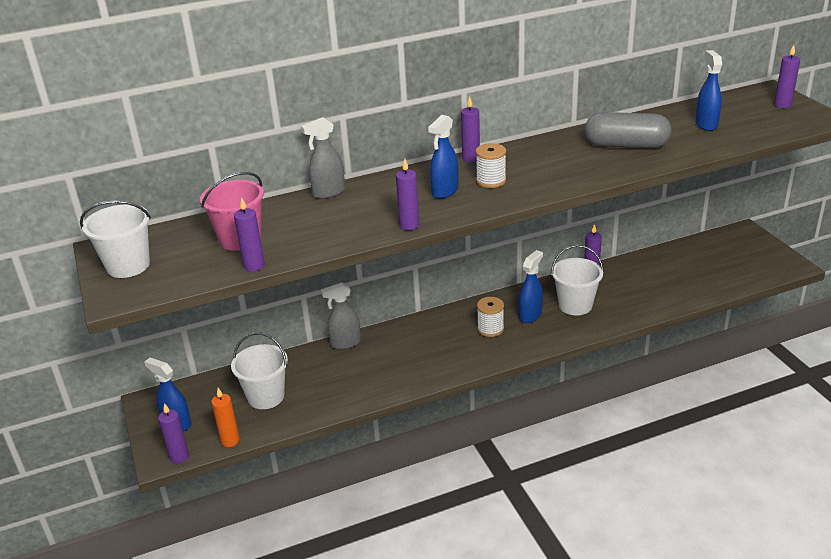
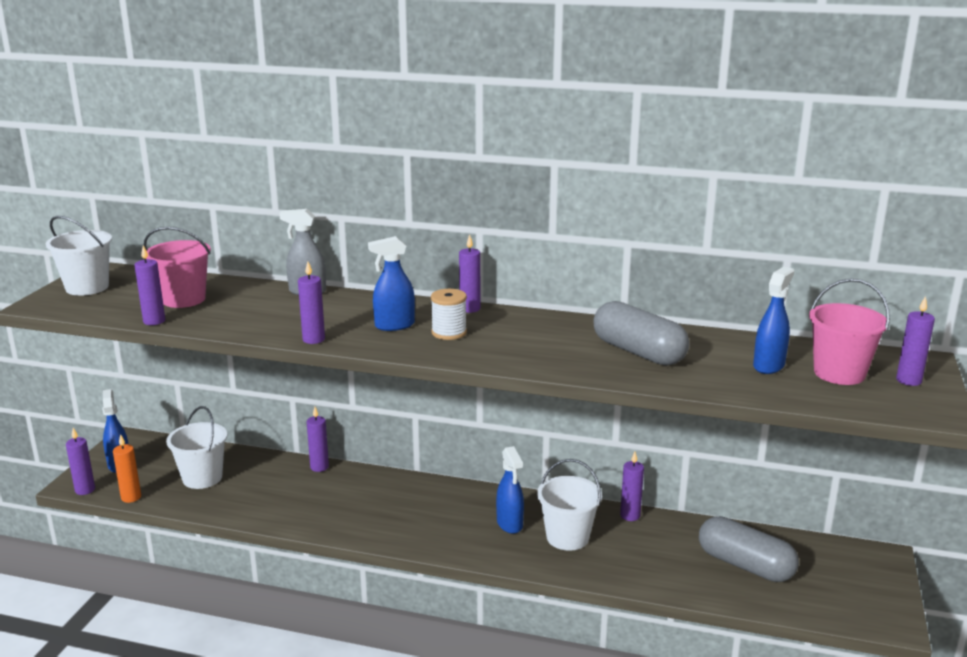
camera: 35 degrees right, 10 degrees down
grey spray bottle [321,283,361,349] -> purple candle [307,407,329,472]
white spool [477,297,504,337] -> none
blue spray bottle [519,250,543,323] -> blue spray bottle turned 90 degrees clockwise [496,446,524,534]
none -> grey capsule [699,516,799,582]
none -> pink bucket [809,279,890,385]

